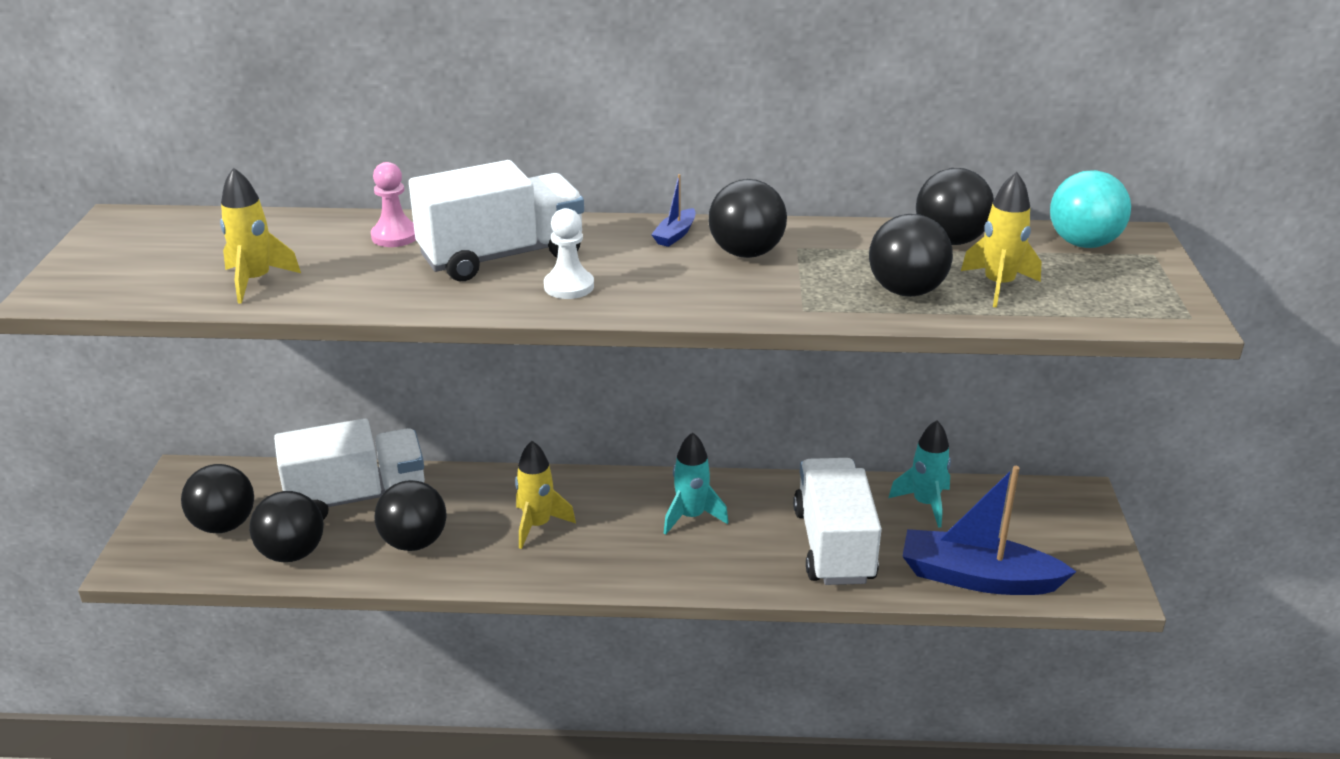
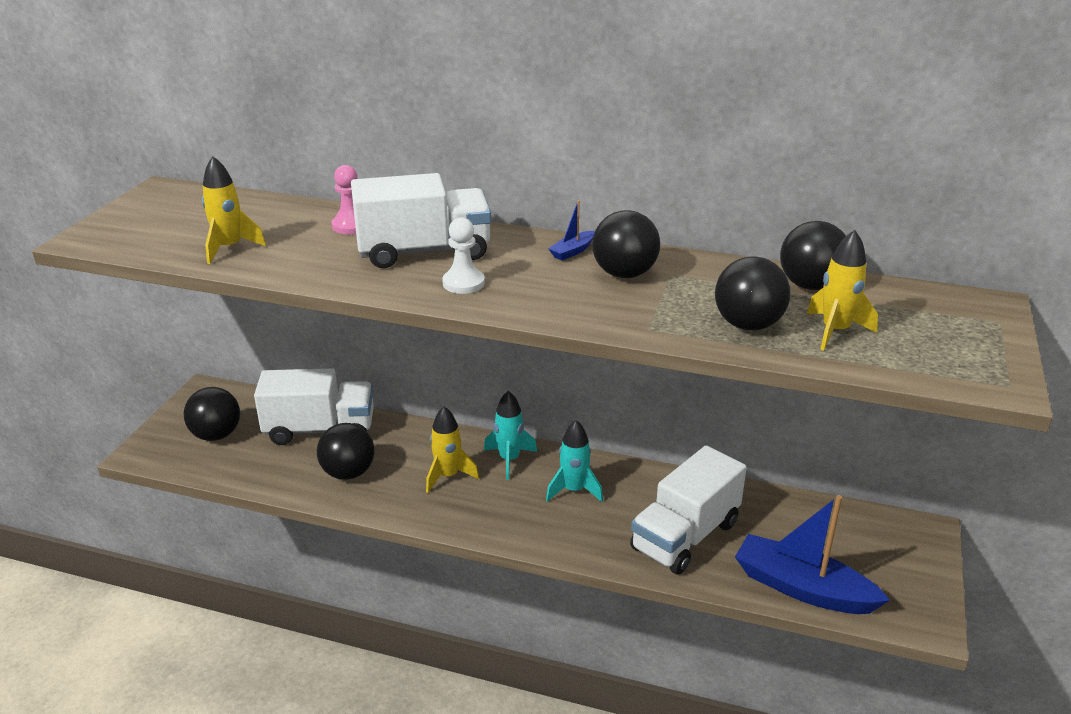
camera: 15 degrees right, 0 degrees up
black ball [249,491,324,562] -> none
white truck [793,458,882,585] -> white truck turned 150 degrees counterclockwise [630,445,747,574]
turquoise rocket [888,420,951,528] -> turquoise rocket moved to [484,391,537,480]
turquoise ball [1050,170,1131,248] -> none

